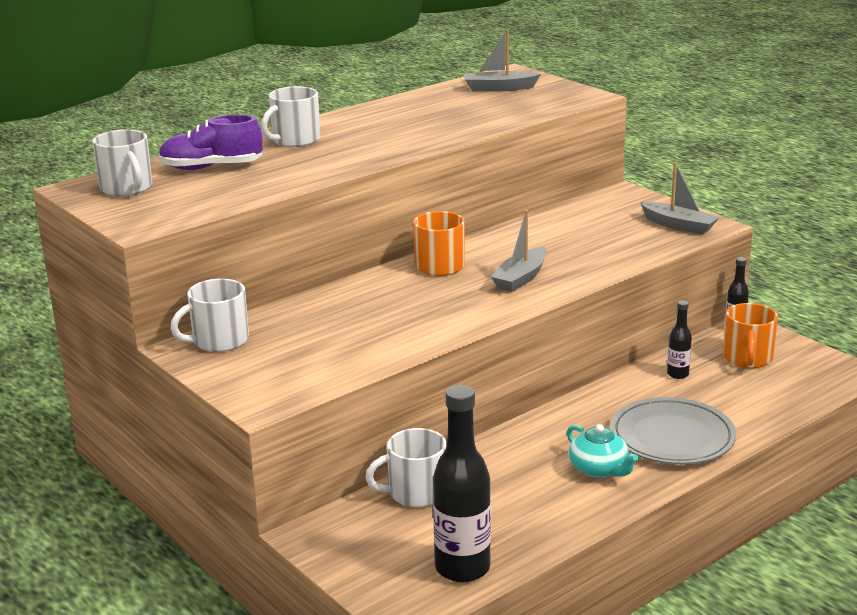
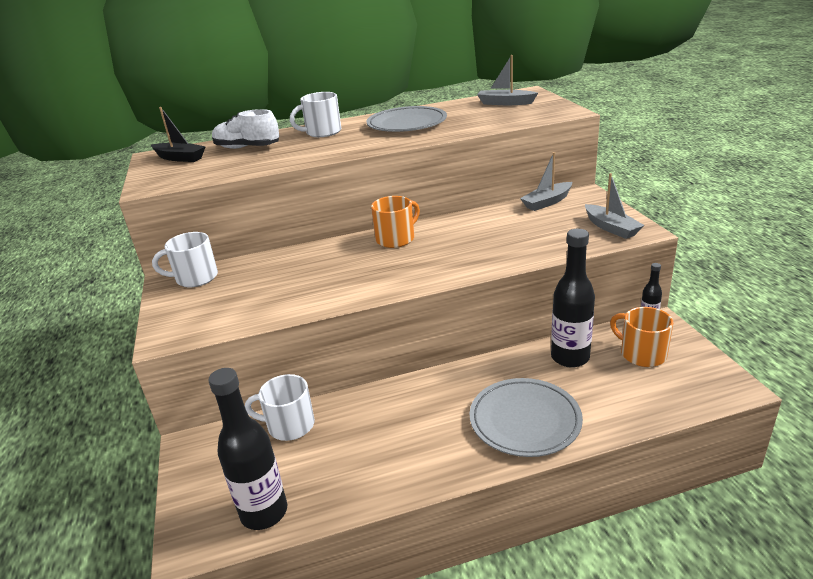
camera: 25 degrees right, 5 degrees up
white mug [92,129,152,196] -> black boat [151,107,206,162]
purple shoe [159,114,263,170] -> white shoe [212,109,279,149]
grey boat [491,210,547,292] -> grey boat moved to [520,152,572,211]
turquoise teapot [567,424,638,478] -> none
black bottle [667,300,692,379] -> black bottle [551,229,595,368], size x2.02
orange mug [723,303,778,368] -> orange mug turned 105 degrees clockwise [610,307,673,367]
none -> grey plate [366,106,447,132]

